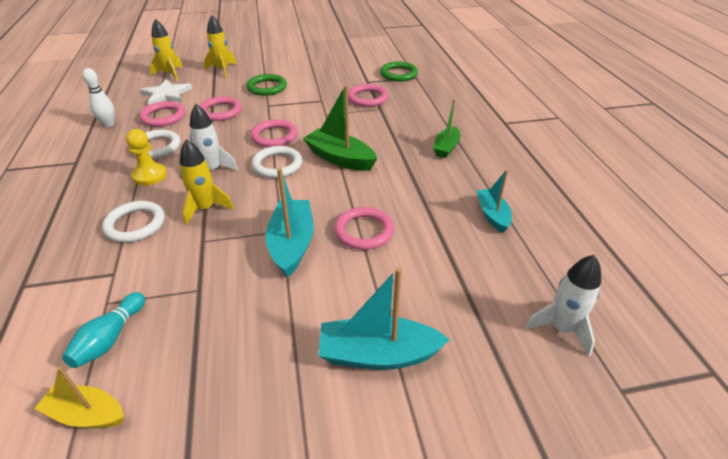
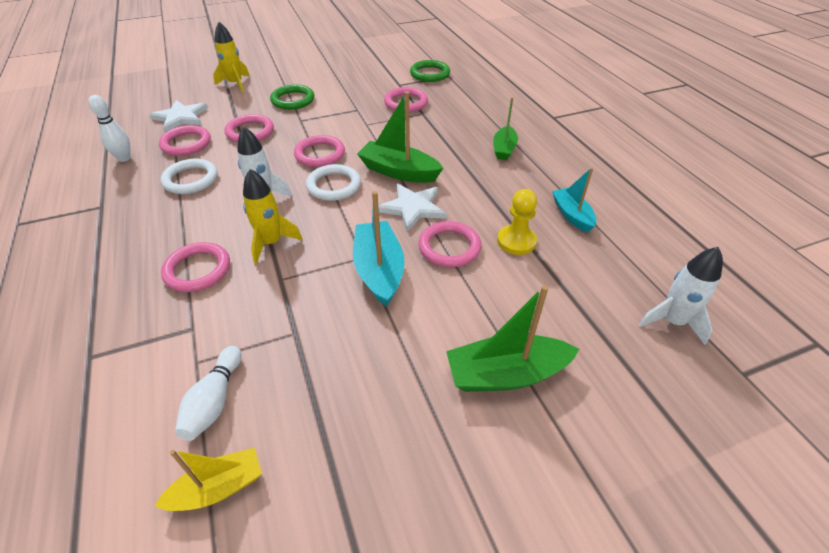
camera: 10 degrees left, 5 degrees up
yellow boat [34,366,124,428] -> yellow boat turned 150 degrees clockwise [154,448,262,511]
turquoise bowling pin [62,292,145,368] -> white bowling pin [175,346,242,441]
white ring [102,201,165,242] -> pink ring [161,242,230,292]
yellow pawn [126,129,167,186] -> yellow pawn moved to [497,189,537,255]
yellow rocket [150,19,183,81] -> none
turquoise boat [319,267,450,370] -> green boat [446,285,579,392]
none -> white star [378,184,447,232]

